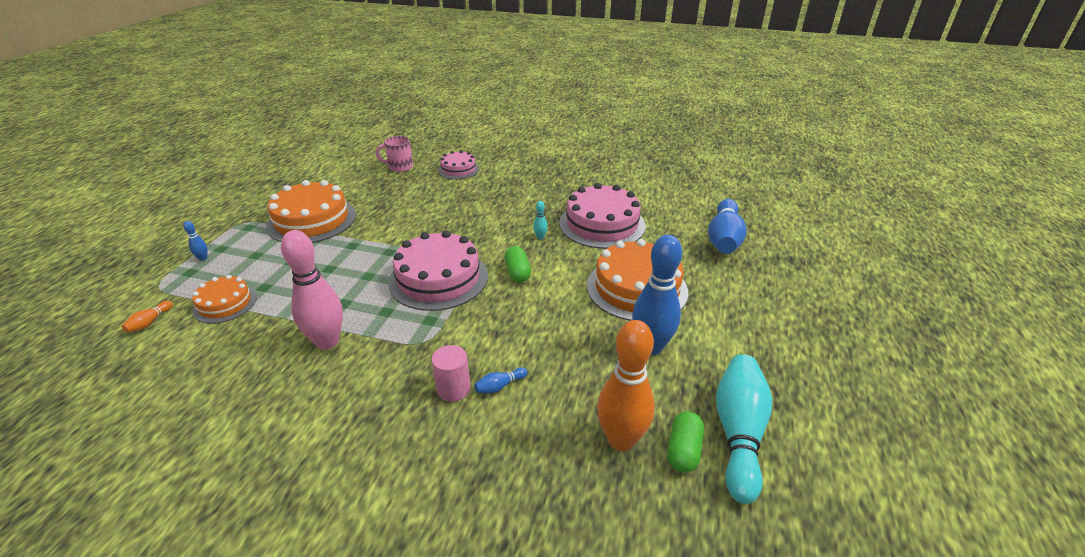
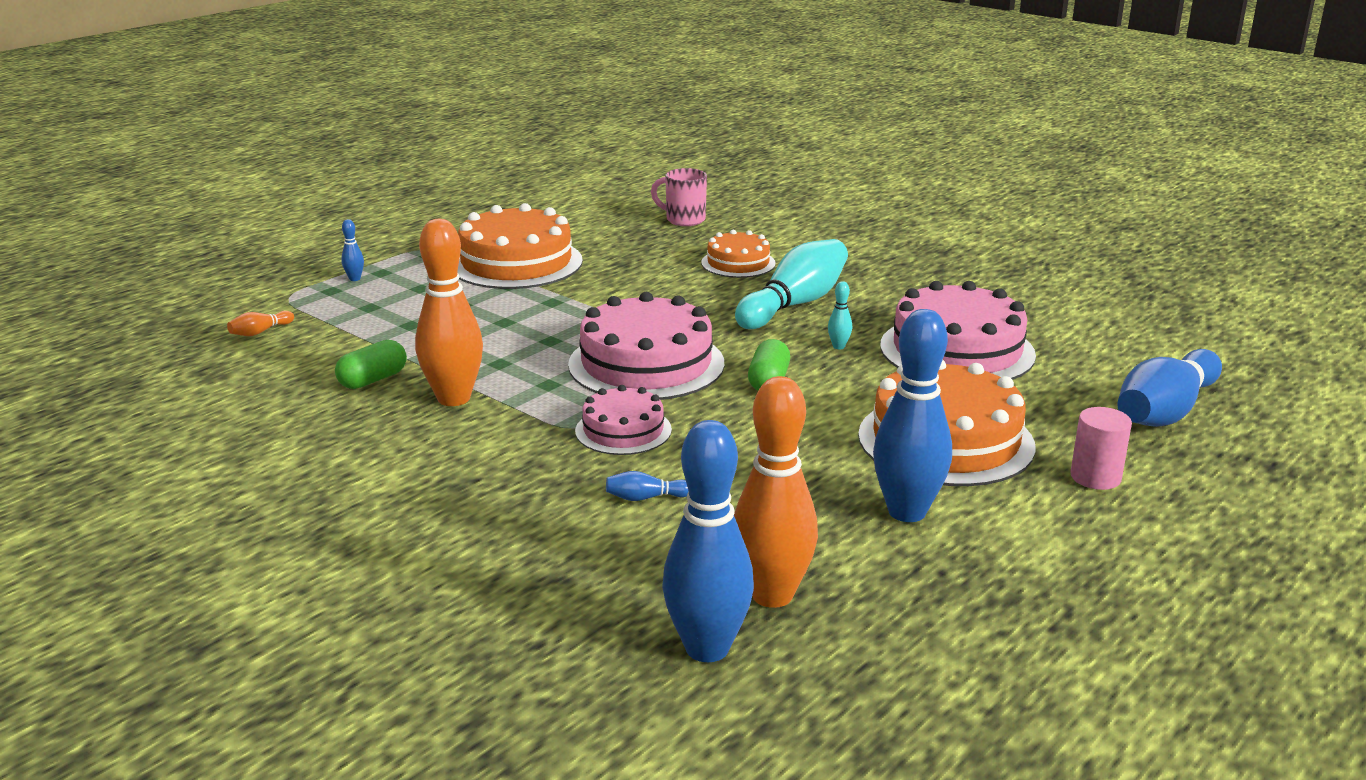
camera: 25 degrees right, 10 degrees down
orange cake [192,275,257,324] -> orange cake moved to [701,230,776,278]
pink bowling pin [281,230,343,350] -> orange bowling pin [415,219,483,406]
pink cylinder [432,345,471,402] -> pink cylinder moved to [1070,407,1132,490]
pink cake [438,150,479,179] -> pink cake moved to [575,385,672,455]
green capsule [668,411,704,473] -> green capsule moved to [335,340,407,389]
turquoise bowling pin [716,354,772,504] -> turquoise bowling pin moved to [735,239,848,329]
none -> blue bowling pin [662,420,754,662]

